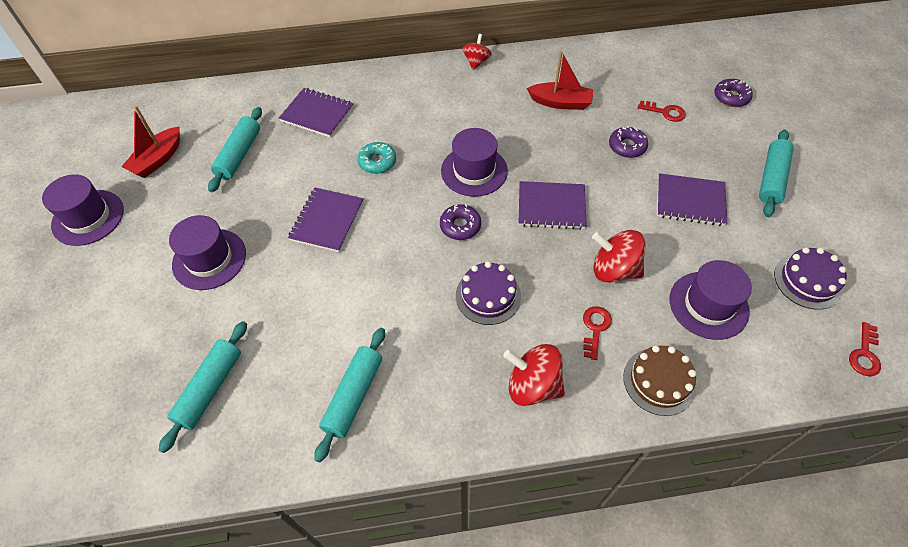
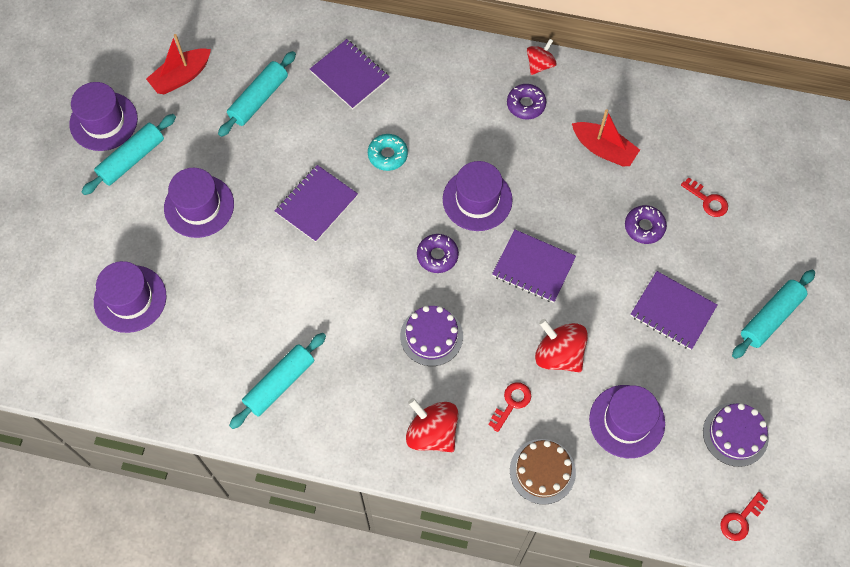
camera: 20 degrees right, 10 degrees up
turquoise rolling pin [159,321,247,453] -> turquoise rolling pin moved to [81,114,176,195]
purple donut [714,79,753,107] -> purple donut moved to [507,84,546,119]
none -> purple hat [94,261,167,333]

